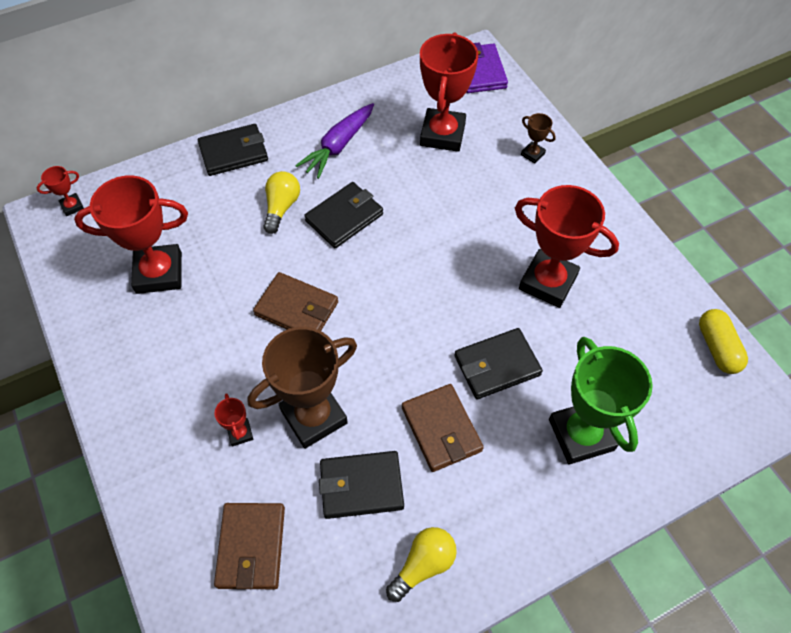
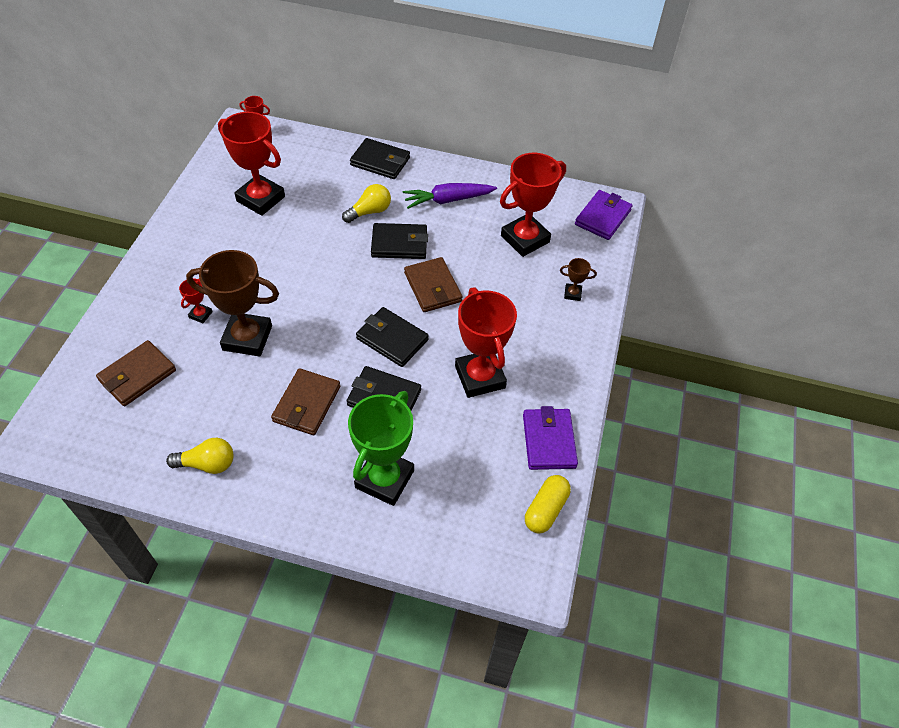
camera: 40 degrees right, 5 degrees down
brown wallet [253,272,338,331] -> brown wallet moved to [404,257,462,312]
black wallet [319,451,404,519] -> black wallet moved to [356,307,429,367]
brown trophy [521,113,556,163] -> brown trophy turned 75 degrees counterclockwise [560,258,597,301]
none -> purple wallet [523,406,578,470]

